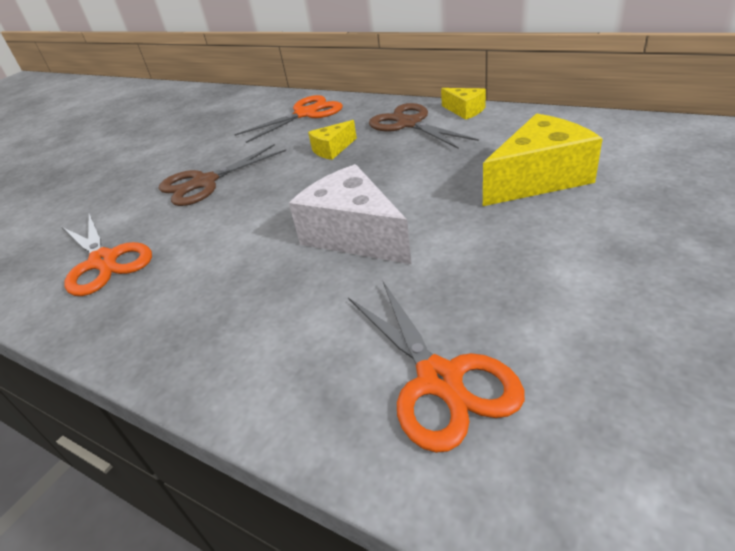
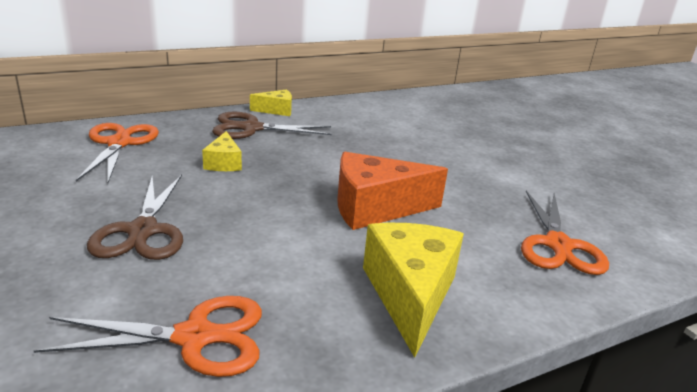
camera: 65 degrees left, 10 degrees down
white cheese [289,164,411,264] -> orange cheese [338,152,448,230]
orange scissors [348,280,525,453] -> orange scissors turned 90 degrees clockwise [521,191,609,275]
yellow cheese [483,113,603,206] -> yellow cheese moved to [363,223,464,358]

